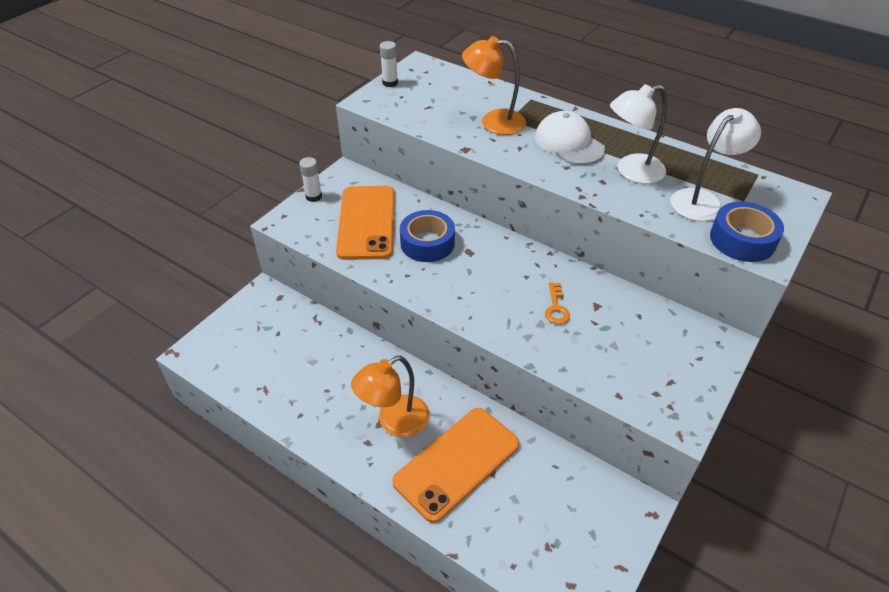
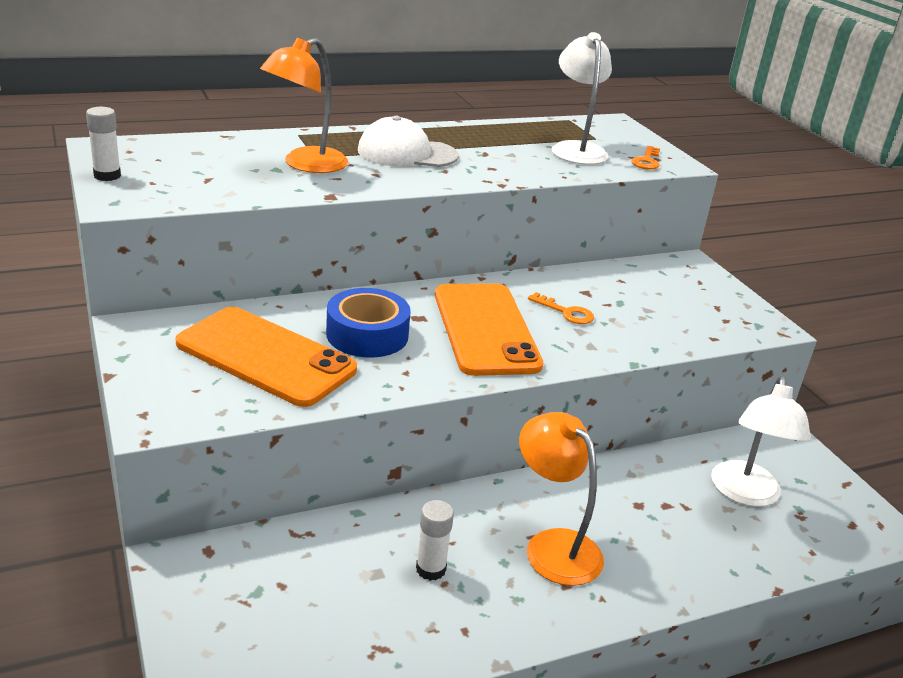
camera: 60 degrees left, 15 degrees down
white glue stick [299,157,322,202] -> white glue stick moved to [416,500,454,581]
orange lamp [351,356,430,437] -> orange lamp turned 150 degrees clockwise [519,412,604,586]
orange phone [392,408,519,523] -> orange phone moved to [435,283,543,376]
white lamp [610,84,667,184] -> white lamp moved to [711,376,811,507]
blue tape [710,202,784,262] -> orange key [631,146,660,170]

